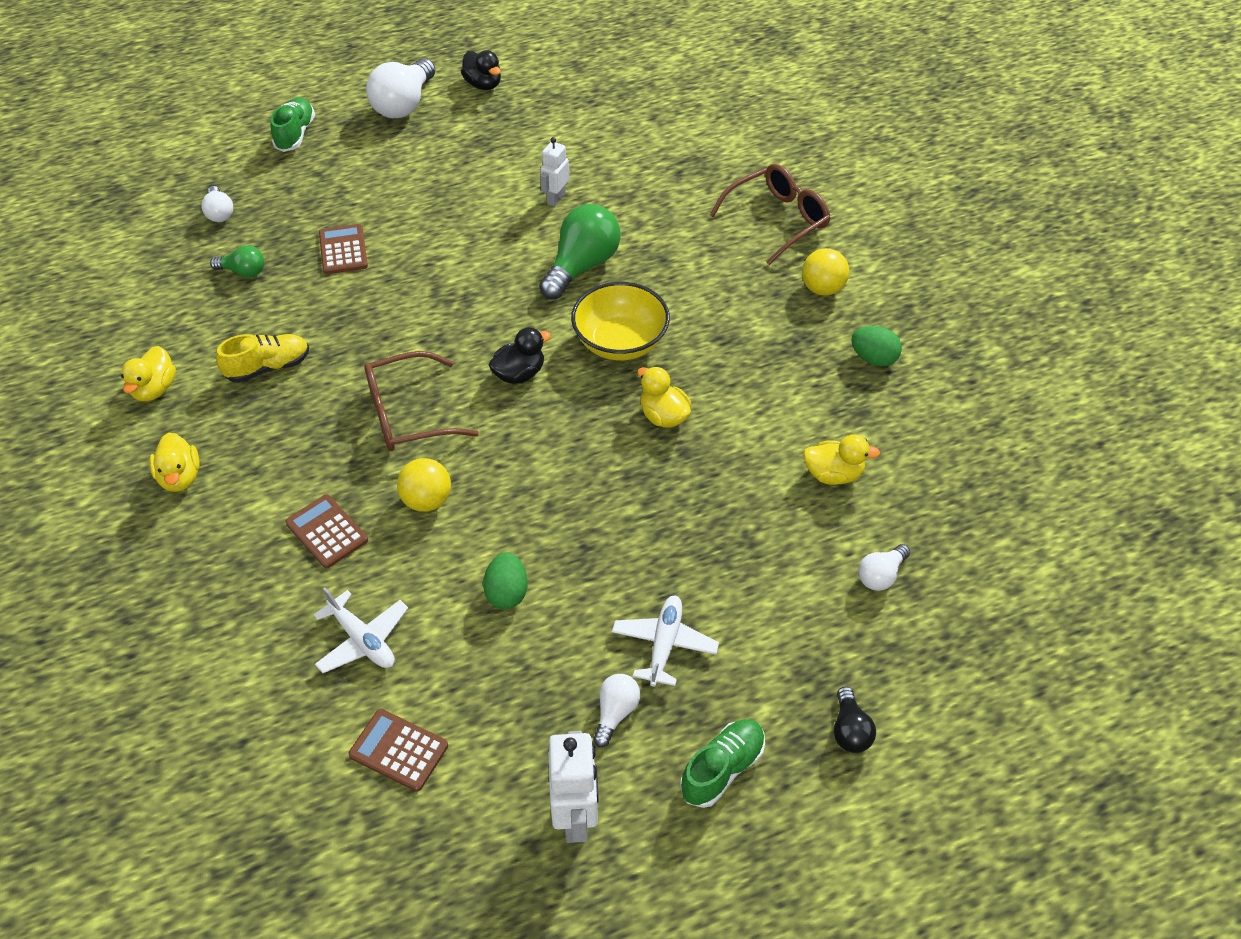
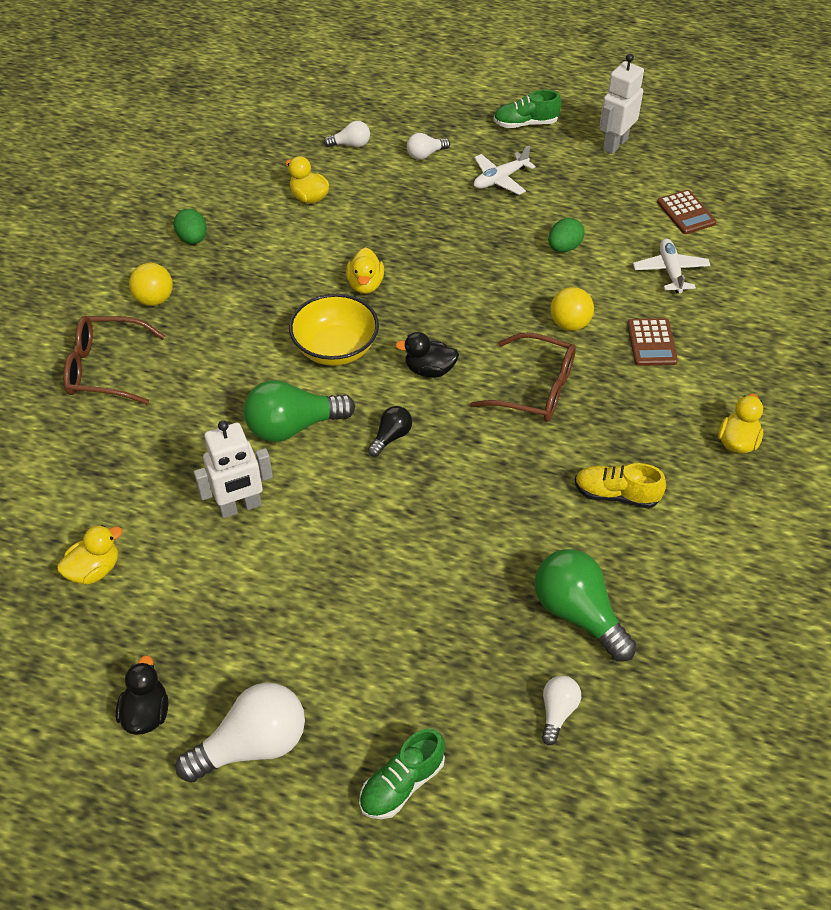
camera: 140 degrees left, 0 degrees up
yellow duck [121,346,176,401] -> yellow duck moved to [57,525,122,585]
green light bulb [210,245,264,278] -> green light bulb [535,549,637,661], size x1.91
brown calculator [319,224,368,274] -> none
white robot [540,137,569,206] -> white robot [194,420,273,518], size x1.59
white light bulb [593,674,640,747] -> white light bulb moved to [407,133,450,160]
black light bulb [834,686,876,753] -> black light bulb moved to [368,406,412,457]

